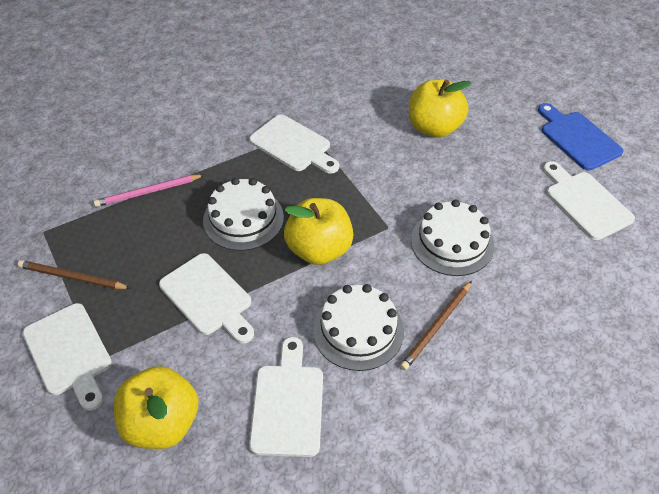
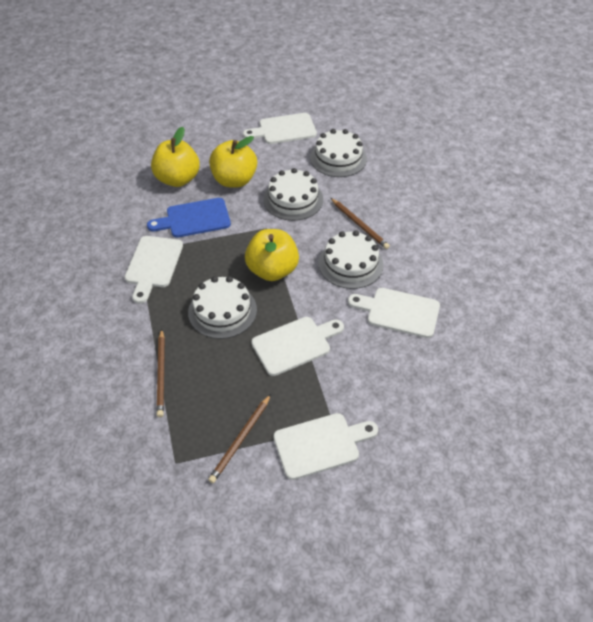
camera: 75 degrees left, 0 degrees up
pink pencil [94,174,204,207] -> brown pencil [156,329,165,417]
yellow apple [114,366,198,449] -> yellow apple moved to [209,136,257,188]
white cutting board [249,114,339,174] -> white cutting board turned 135 degrees clockwise [125,236,183,304]
blue cutting board [538,103,624,171] -> blue cutting board moved to [147,198,231,238]
none -> white cake [310,129,367,177]

